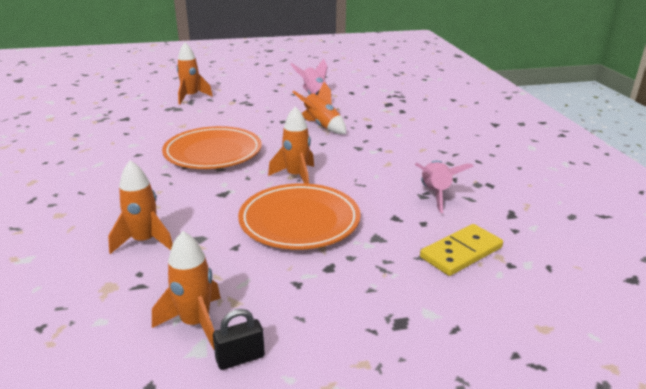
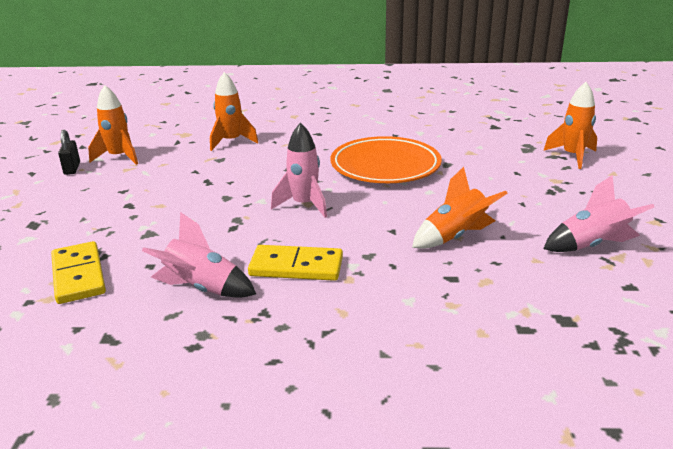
camera: 105 degrees right, 0 degrees up
orange plate [238,183,361,250] -> none
orange rocket [268,106,314,184] -> pink rocket [271,123,327,218]
none -> yellow domino [248,245,343,281]

